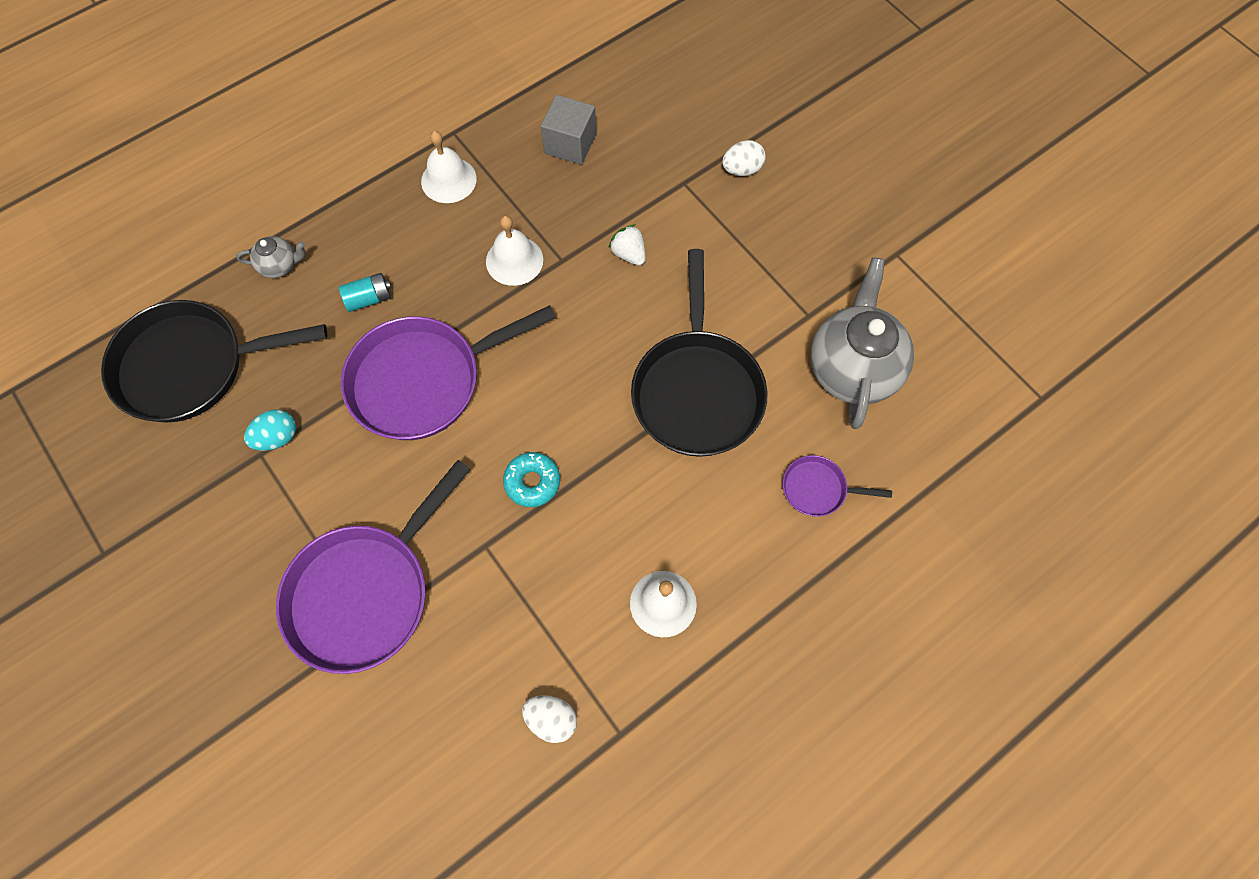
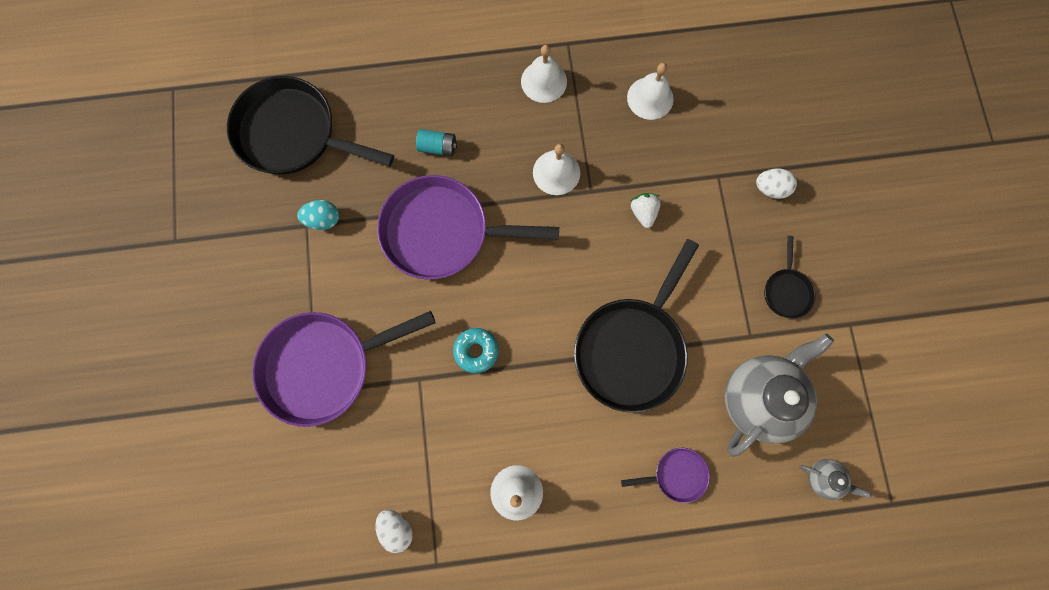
camera: 30 degrees right, 10 degrees up
grey teapot [236,236,306,278] -> grey teapot moved to [799,459,872,500]
grey cube [541,95,596,165] -> white bell [627,63,674,120]
purple pan [783,455,892,517] -> purple pan turned 135 degrees clockwise [621,448,710,503]
none -> black pan [764,236,815,319]

